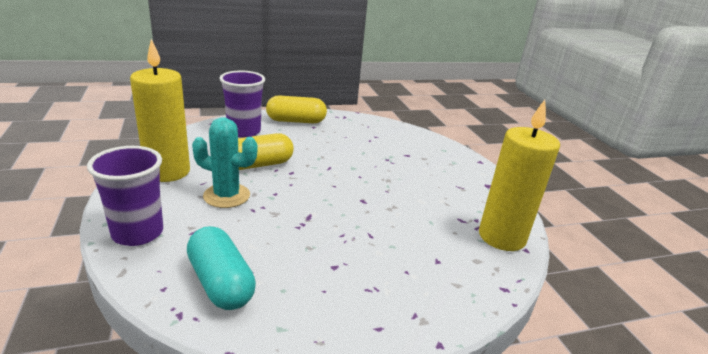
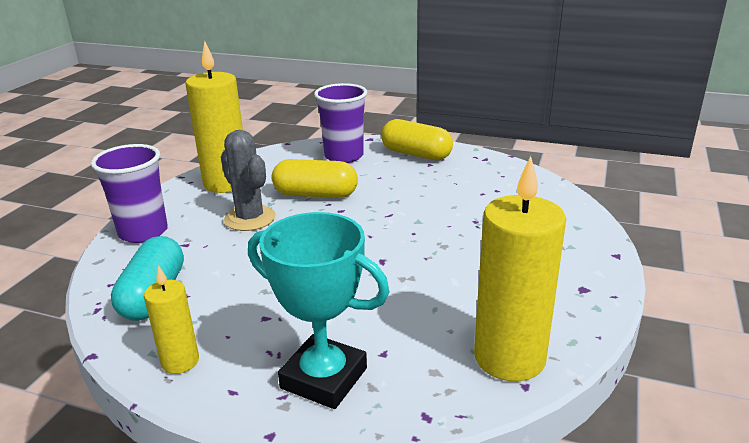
camera: 40 degrees right, 0 degrees up
turquoise cactus [192,117,257,208] -> grey cactus [221,130,276,231]
none -> yellow candle [144,265,199,374]
none -> turquoise trophy [248,212,390,409]

